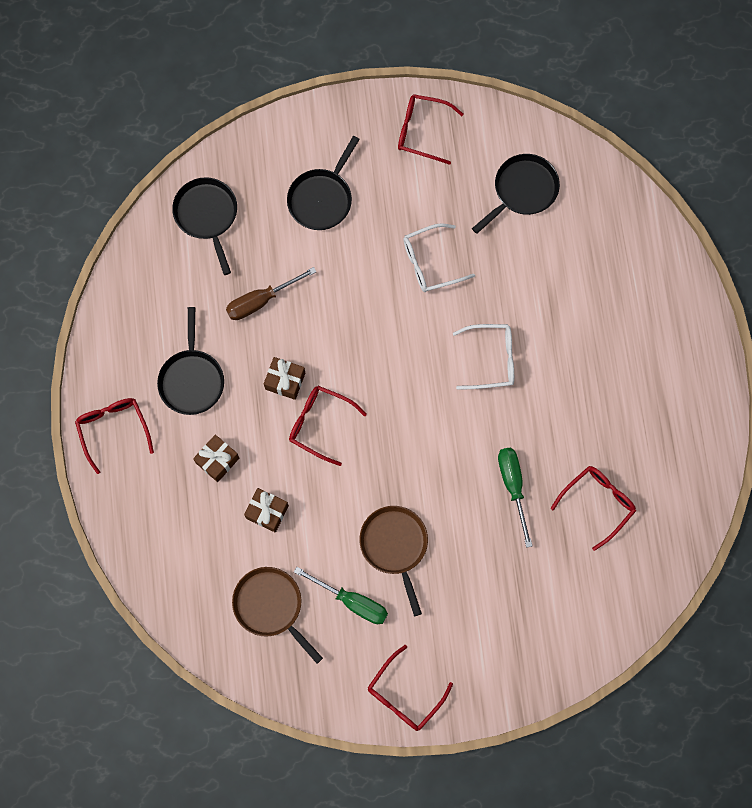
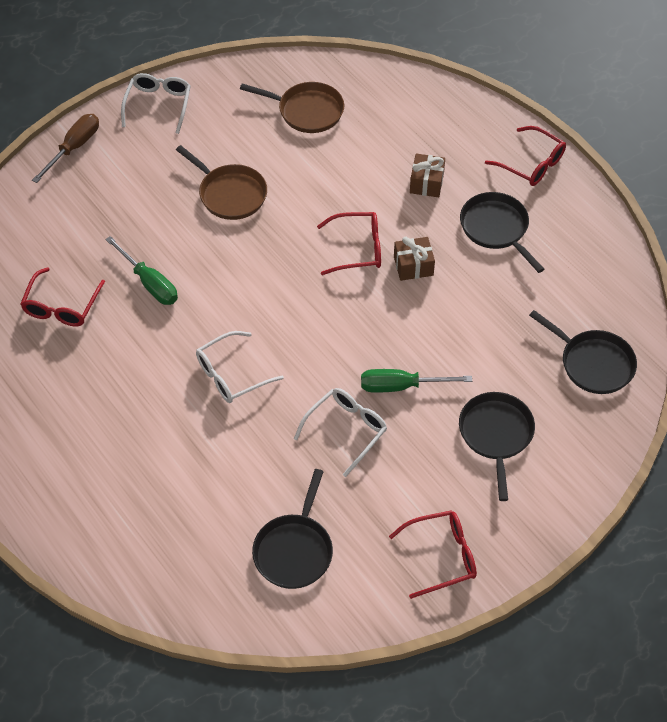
camera: 150 degrees right, 20 degrees down
brown screwdriver [226,267,316,320] -> brown screwdriver moved to [32,114,99,183]
brown gift [244,488,289,533] -> none
green screwdriver [294,567,388,624] -> green screwdriver moved to [361,369,472,393]
red glasses [368,645,453,731] -> white glasses [121,73,191,134]

